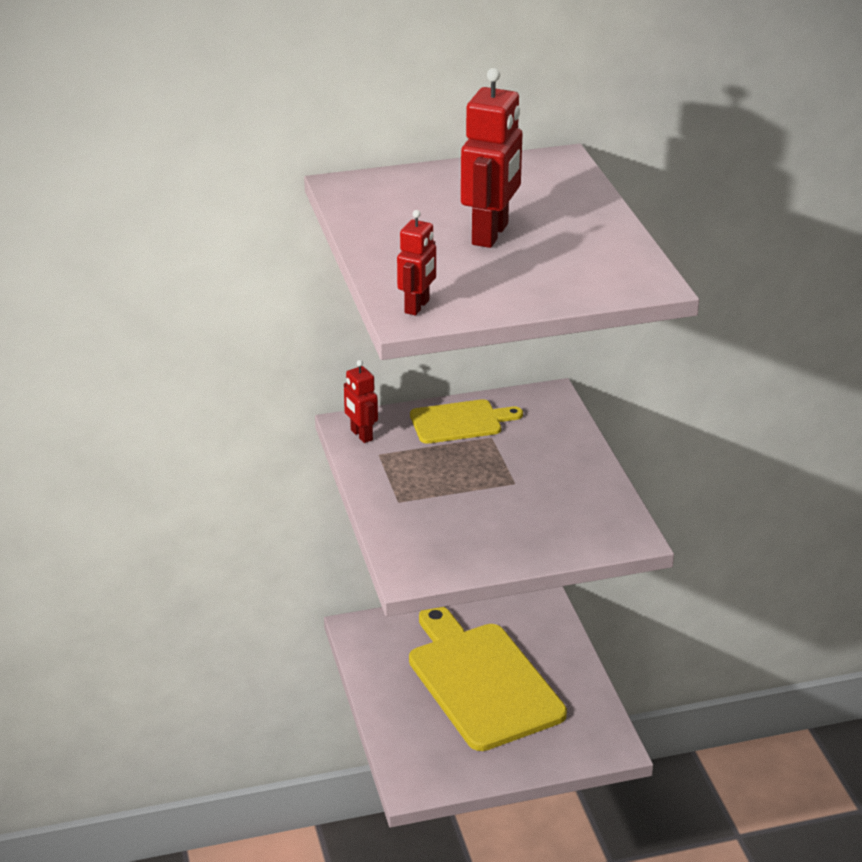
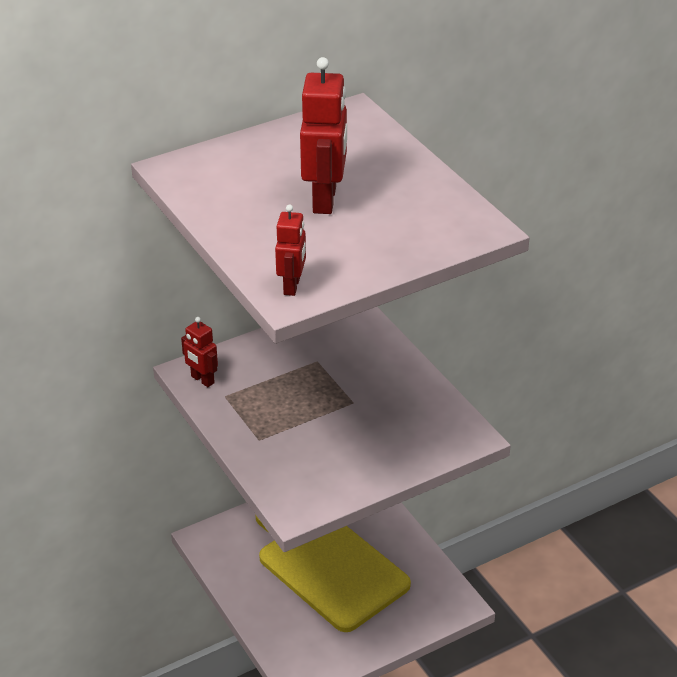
camera: 15 degrees left, 5 degrees up
yellow cutting board [410,399,523,444] -> none

